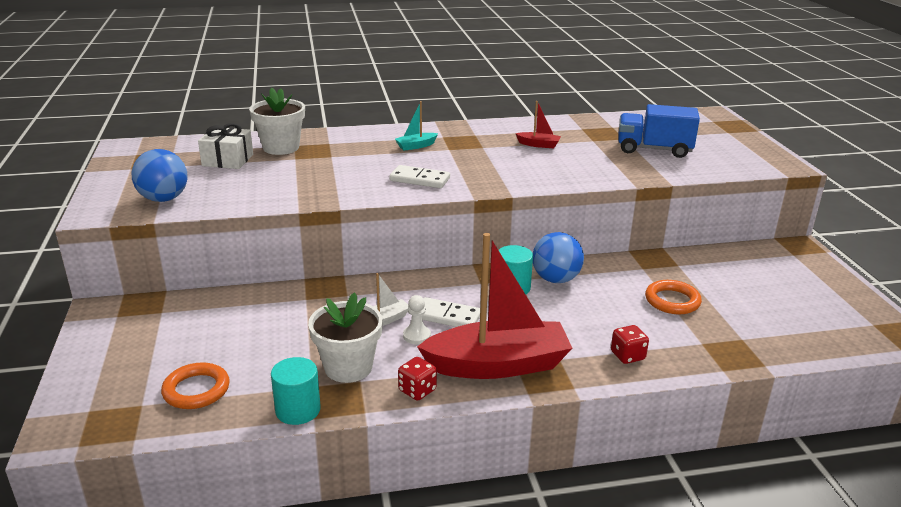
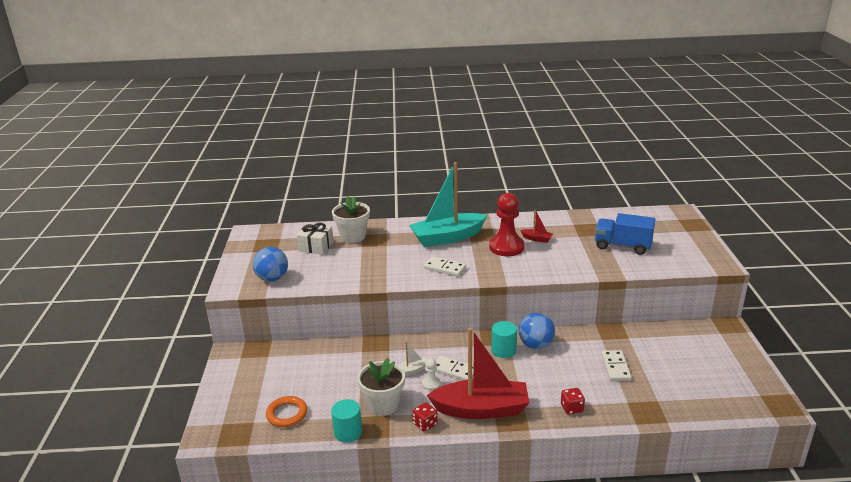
camera: 10 degrees right, 0 degrees up
turquoise boat [395,101,438,151] -> turquoise boat [409,162,487,247], size x2.45
orange ring [645,280,702,314] -> white domino [601,350,632,381]
none -> red pawn [489,193,525,256]

